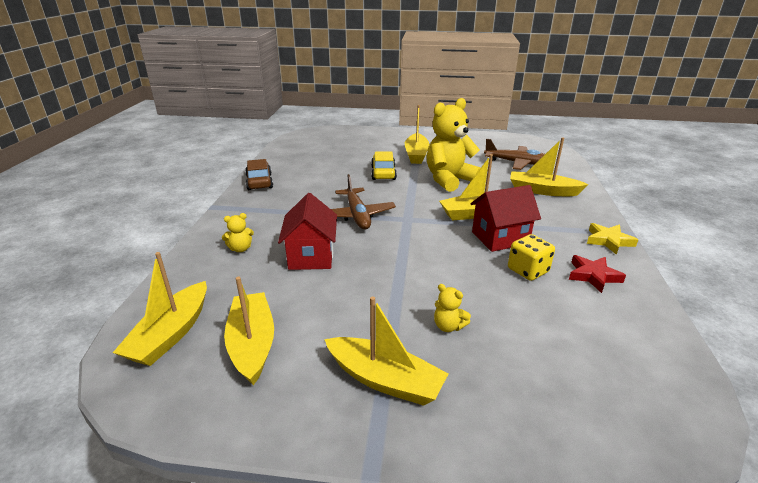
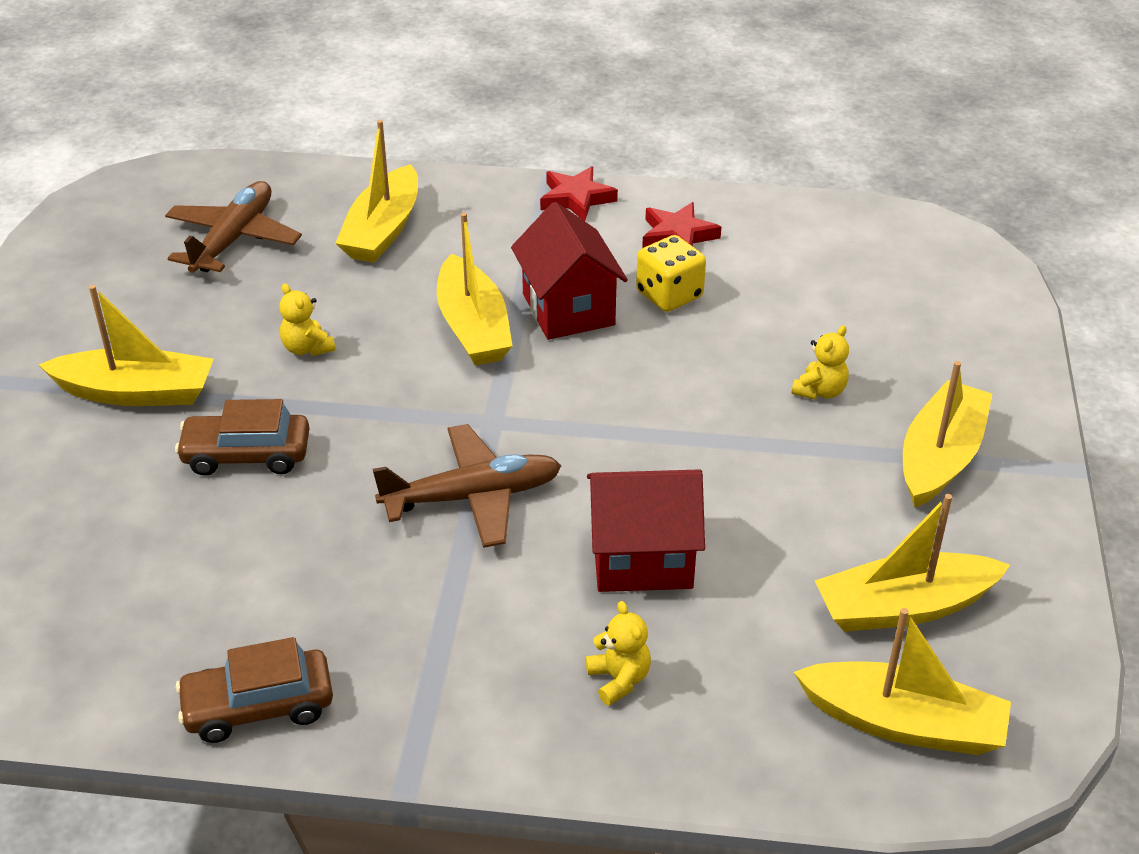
camera: 90 degrees left, 10 degrees up
yellow car [371,152,397,180] -> brown car [175,399,310,476]
yellow teddy bear [426,98,481,192] -> yellow teddy bear [279,283,335,356], size x0.41
yellow star [587,223,638,255] -> red star [540,166,618,221]

